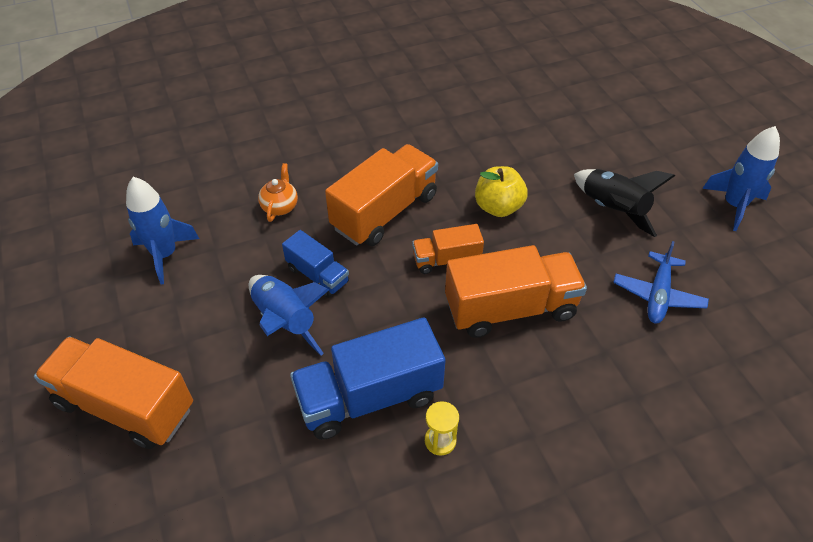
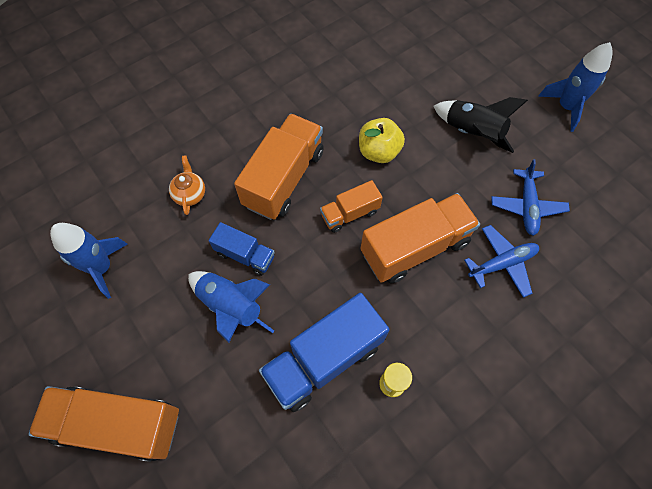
camera: 15 degrees left, 15 degrees up
none -> blue plane [464,225,539,298]

